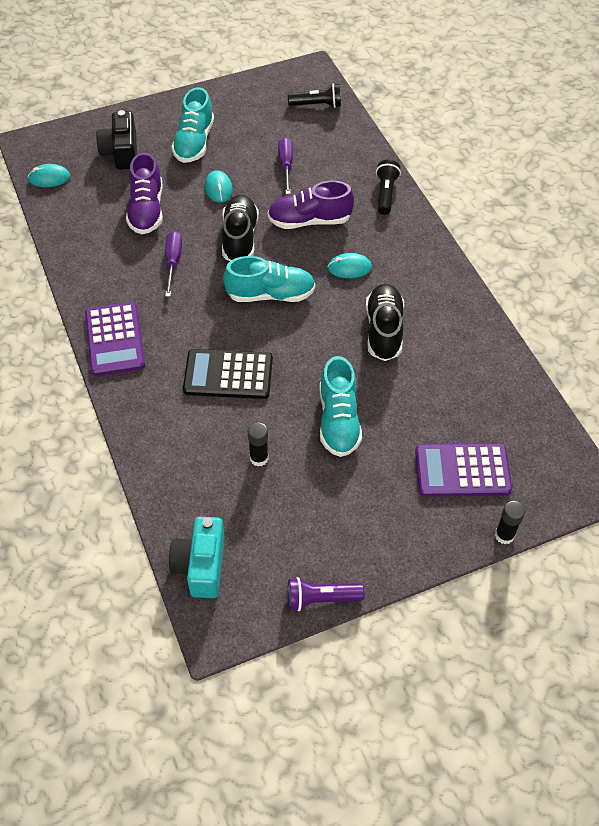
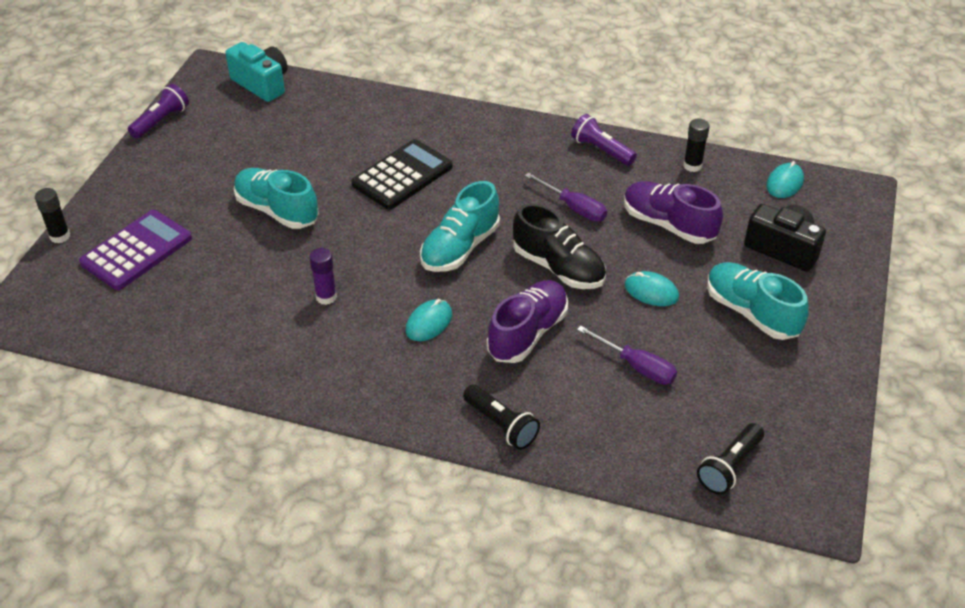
camera: 130 degrees right, 10 degrees down
purple calculator [85,302,145,376] -> none
black glue stick [248,422,269,467] -> black glue stick moved to [683,118,710,172]
black shoe [366,284,404,361] -> purple glue stick [309,248,337,305]
none -> purple flashlight [571,114,637,166]

